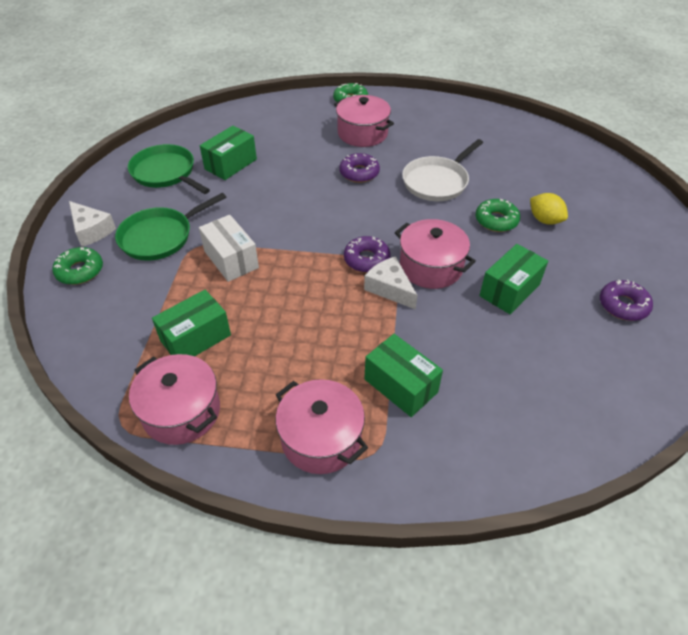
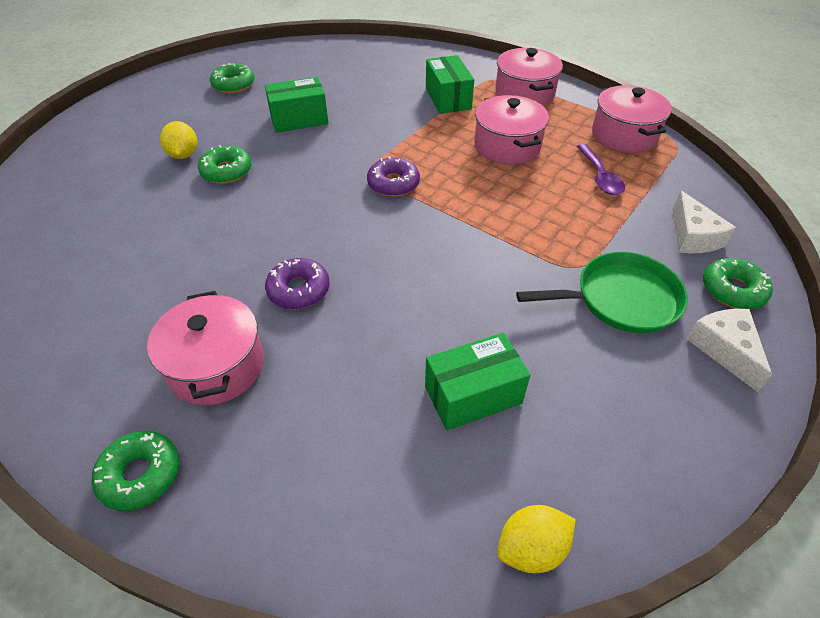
camera: 150 degrees left, 0 degrees up
green pan [128,144,210,194] -> none
green box [152,290,231,356] -> purple spoon [577,144,625,195]
white box [199,215,259,282] -> none
white cheese [364,256,418,310] -> white cheese moved to [672,191,736,253]
pink pot [395,219,476,289] -> pink pot moved to [474,95,549,165]
white pan [402,139,483,201] -> none
purple donut [600,279,653,321] -> green donut [210,63,255,93]
none -> yellow lemon [497,505,576,573]

